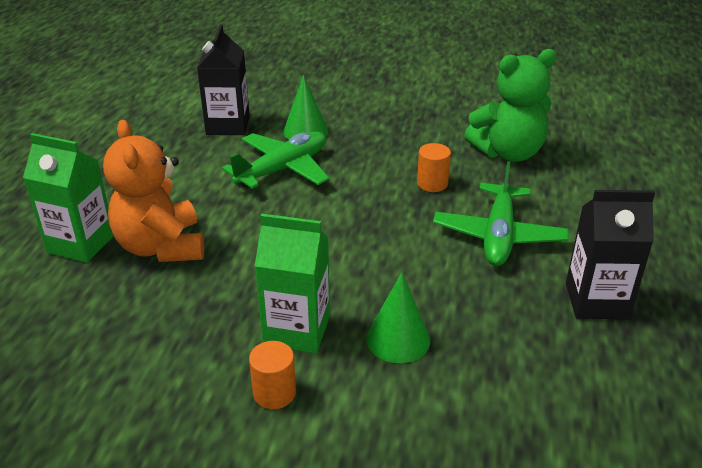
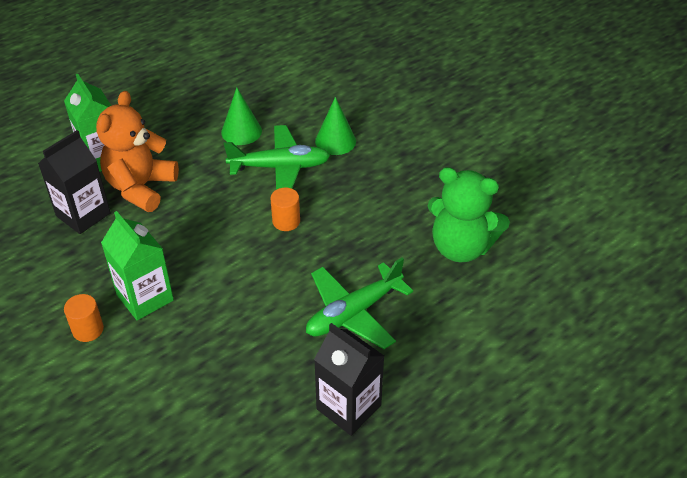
camera: 40 degrees right, 10 degrees up
black carton [197,24,250,135] -> black carton moved to [38,130,110,234]
green cone [366,272,430,363] -> green cone moved to [221,88,262,145]
orange cylinder [417,143,451,192] -> orange cylinder moved to [270,187,300,231]

